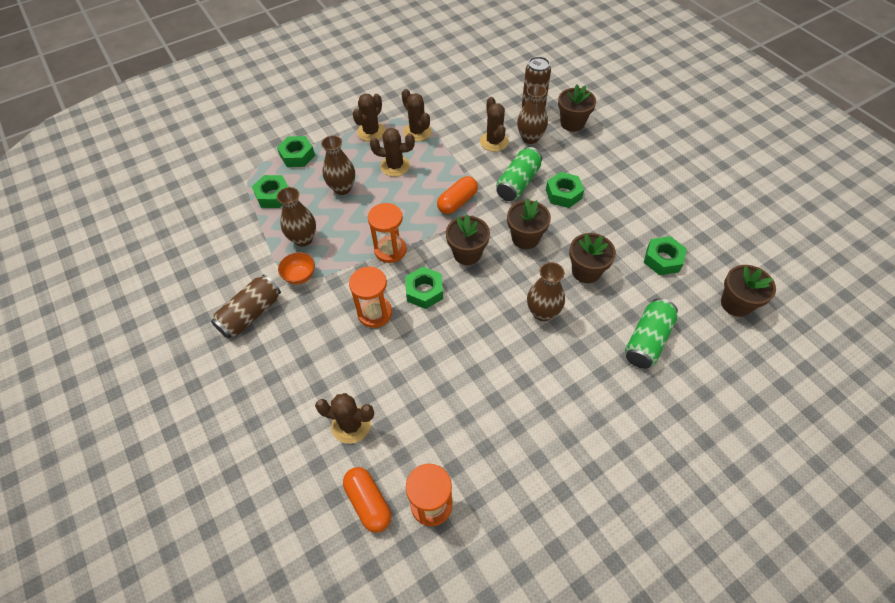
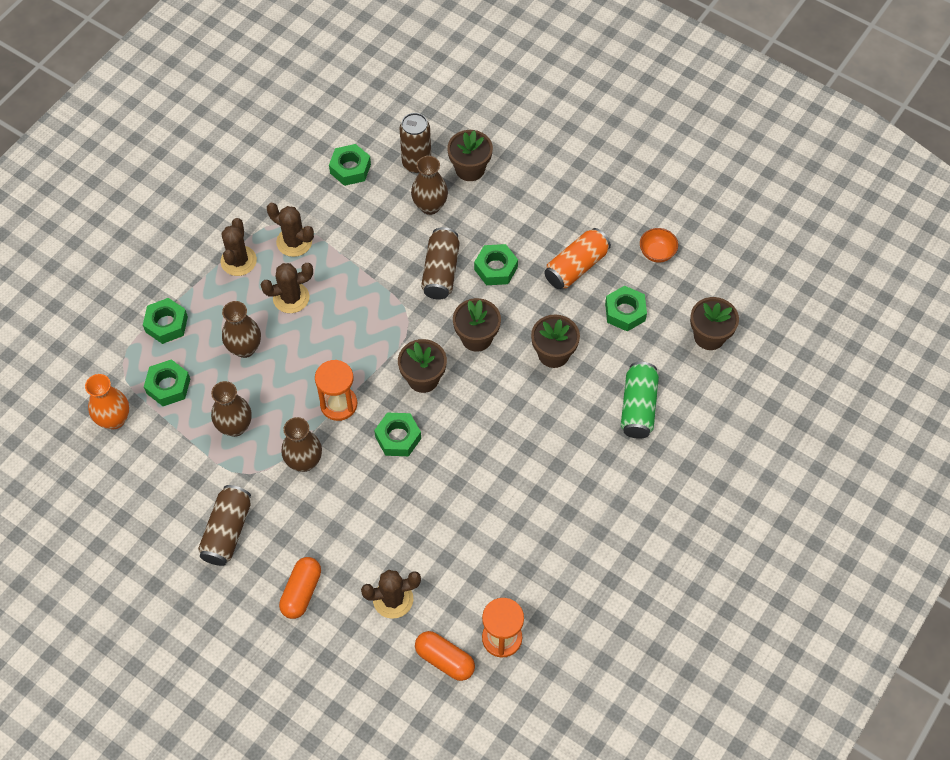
camera: 25 degrees left, 5 degrees up
orange bowl [278,252,315,284] -> orange bowl moved to [640,228,678,263]
orange hourglass [349,266,392,328] -> none
orange capsule [437,176,478,214] -> orange capsule moved to [279,557,321,619]
brown cactus [480,97,509,152] -> none
green can [496,147,542,201] -> brown can [421,227,460,300]
brown vase [527,262,565,321] -> brown vase moved to [281,417,322,472]
none -> orange vase [85,374,129,429]
none -> green nut [329,144,371,186]
none -> orange can [544,228,611,289]

